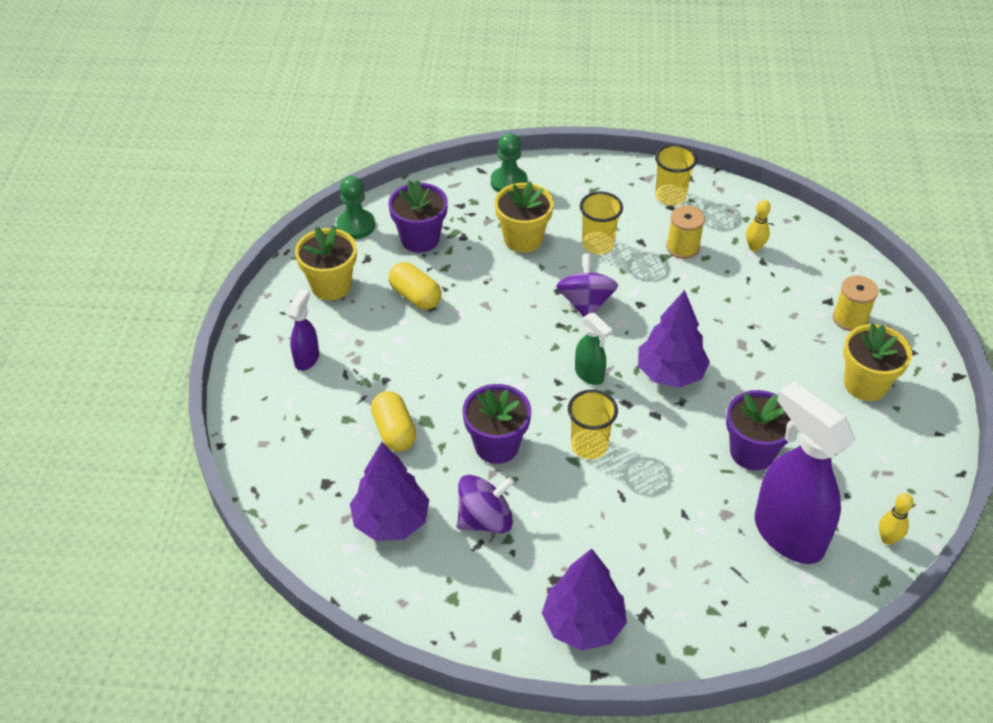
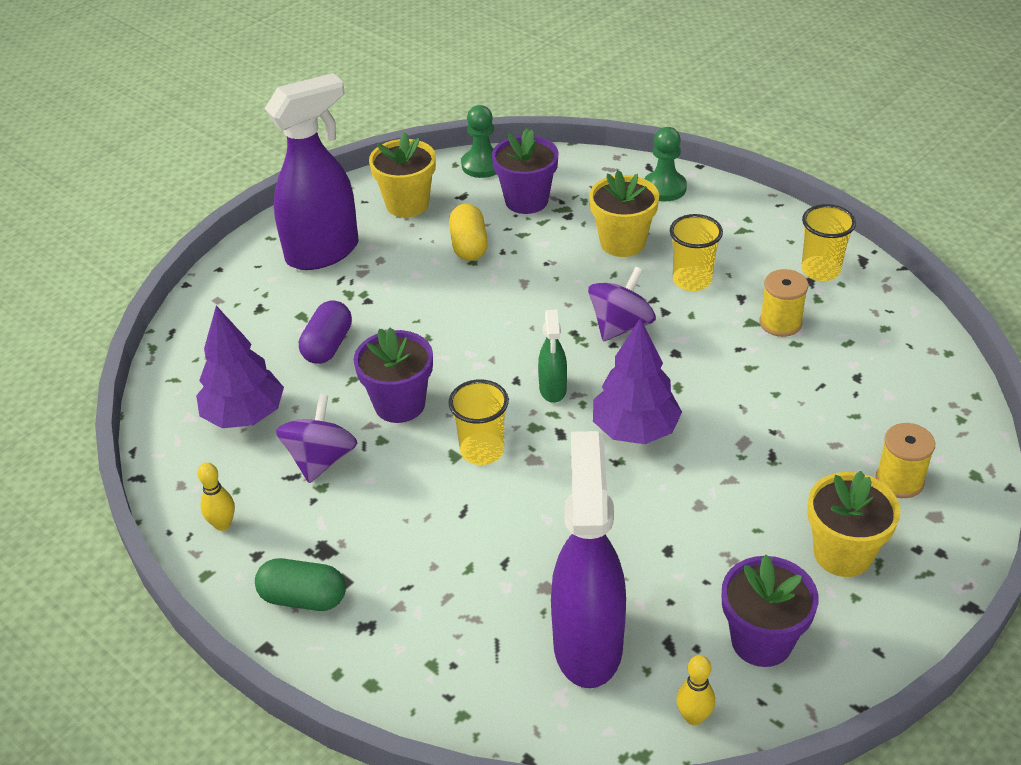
camera: 40 degrees right, 5 degrees down
purple spray bottle [288,289,319,371] -> purple spray bottle [265,73,358,270], size x2.11
yellow capsule [371,391,416,451] -> purple capsule [299,300,352,364]
purple spinning top [457,475,515,533] -> purple spinning top turned 90 degrees counterclockwise [276,394,357,483]
purple tree [542,548,627,650] -> green capsule [255,558,346,611]
purple flower pot [726,390,791,470] -> purple flower pot moved to [722,555,818,667]
yellow bowling pin [746,200,771,252] -> yellow bowling pin moved to [197,462,235,531]

